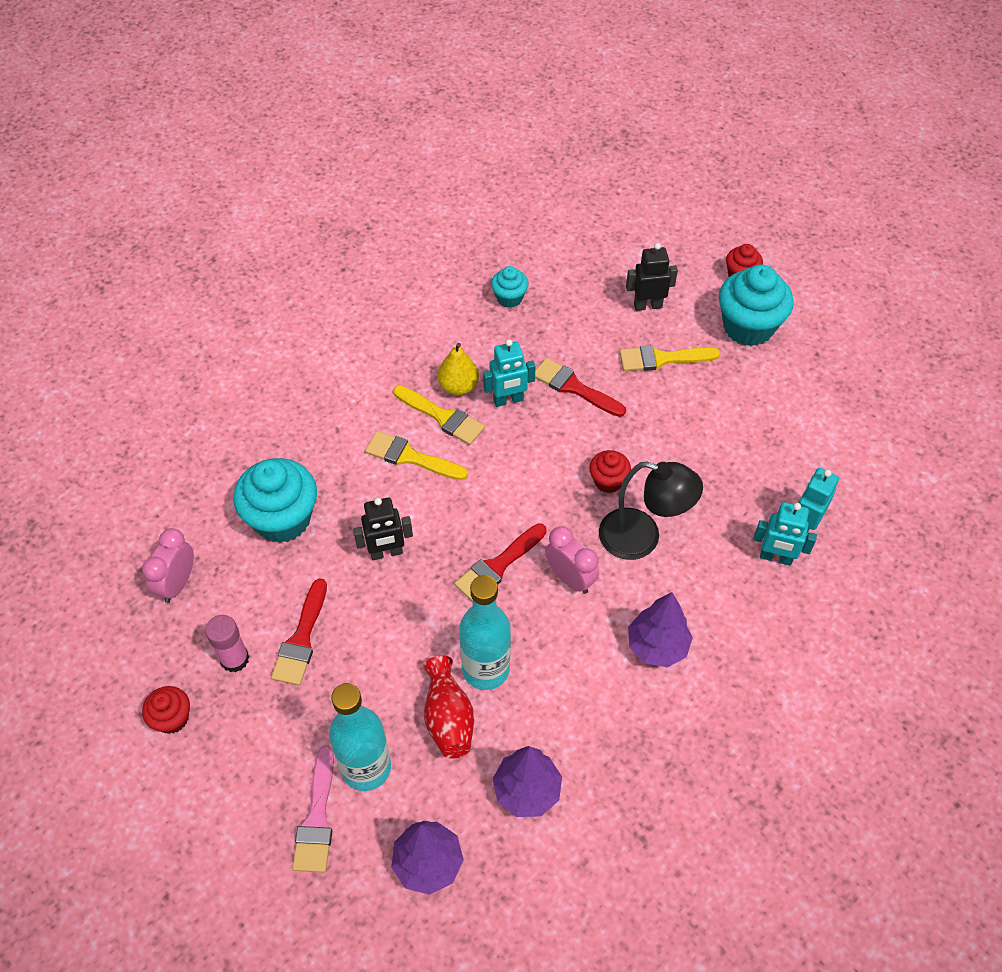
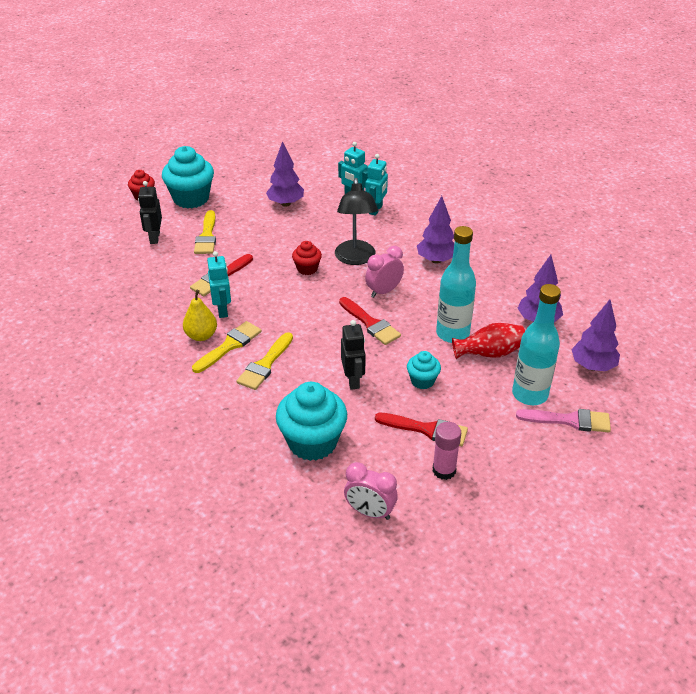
camera: 85 degrees left, 15 degrees down
red cupcake [142,686,190,734] -> none
turquoise cupcake [491,266,529,308] -> turquoise cupcake moved to [407,351,441,389]
black lamp [599,462,703,560] -> black lamp turned 150 degrees clockwise [335,178,378,265]
none -> purple tree [266,141,304,207]

